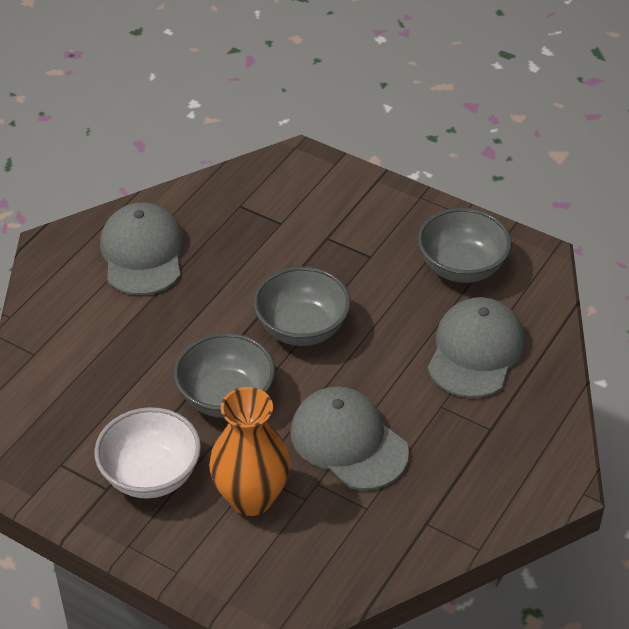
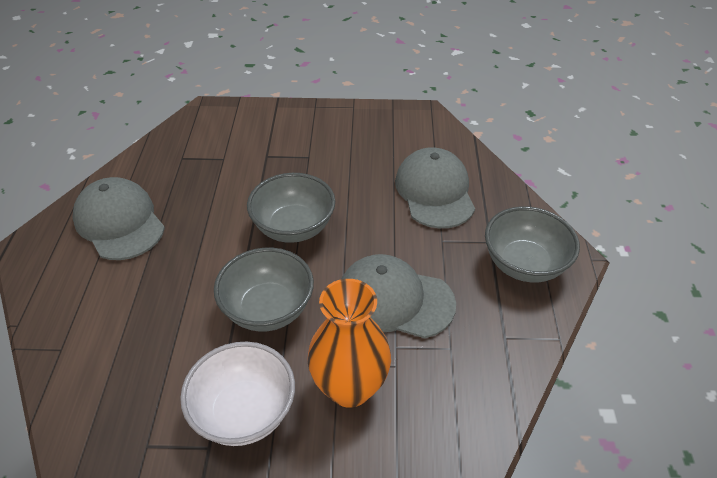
camera: 30 degrees left, 0 degrees up
grey bowl [418,208,512,283] -> grey bowl moved to [485,206,580,283]

